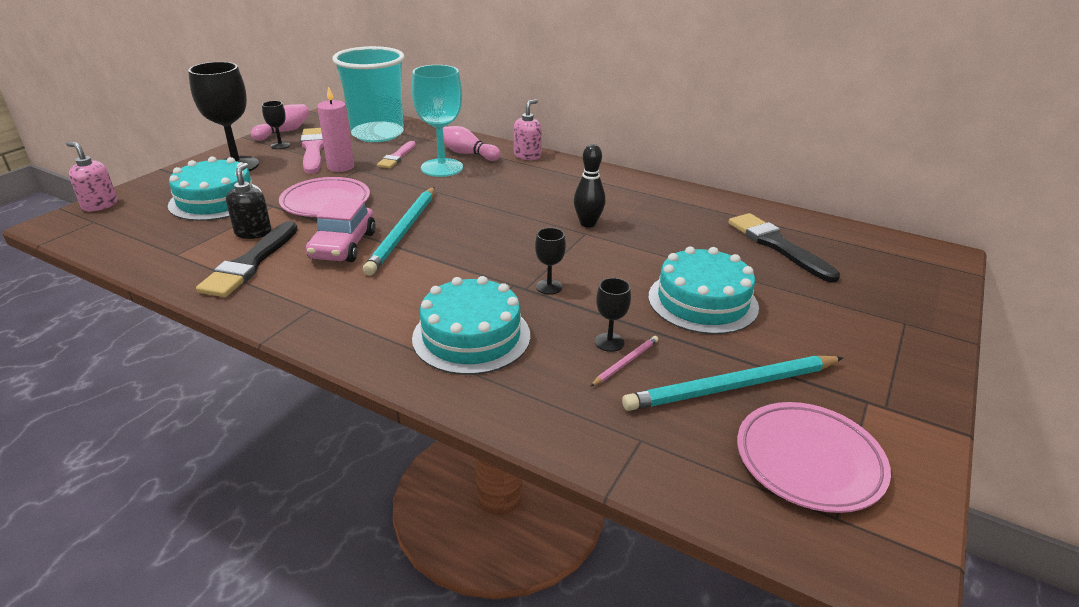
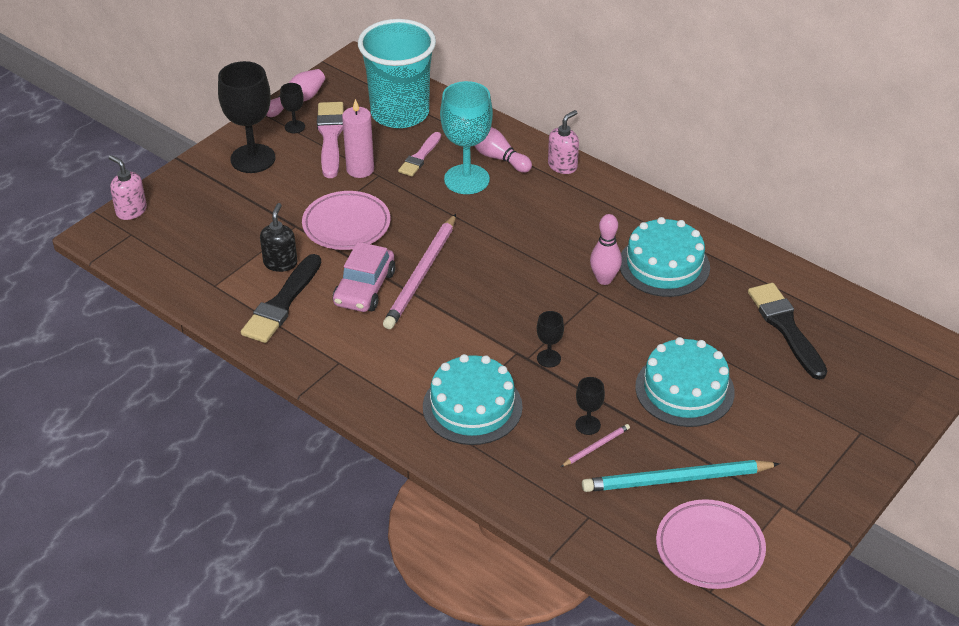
camera: 10 degrees right, 10 degrees up
turquoise cake [168,157,262,221] -> turquoise cake moved to [620,217,710,297]
turquoise pencil [363,187,434,275] -> pink pencil [383,214,456,329]
black bowling pin [574,144,605,228] -> pink bowling pin [590,214,622,285]

